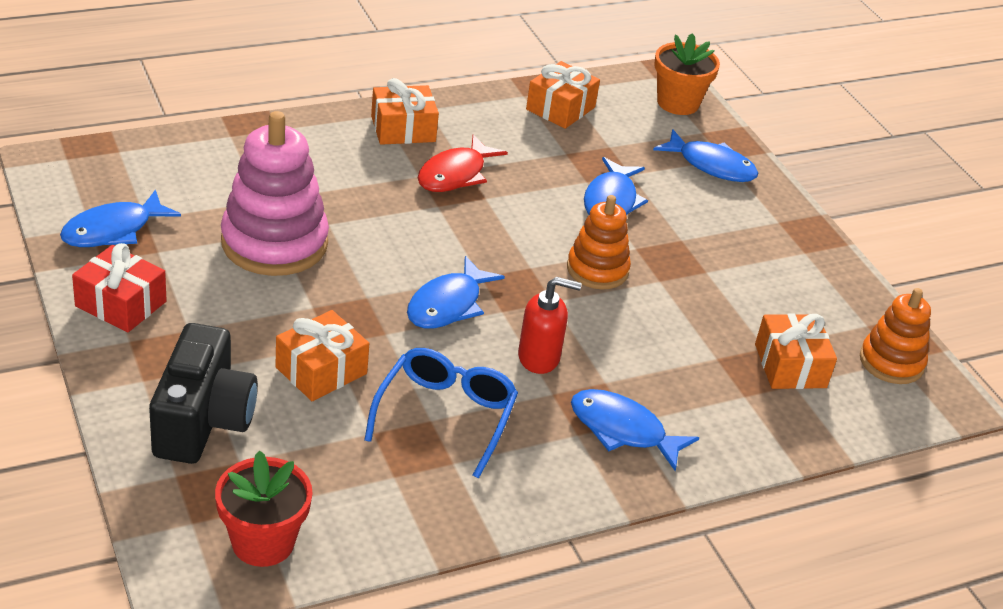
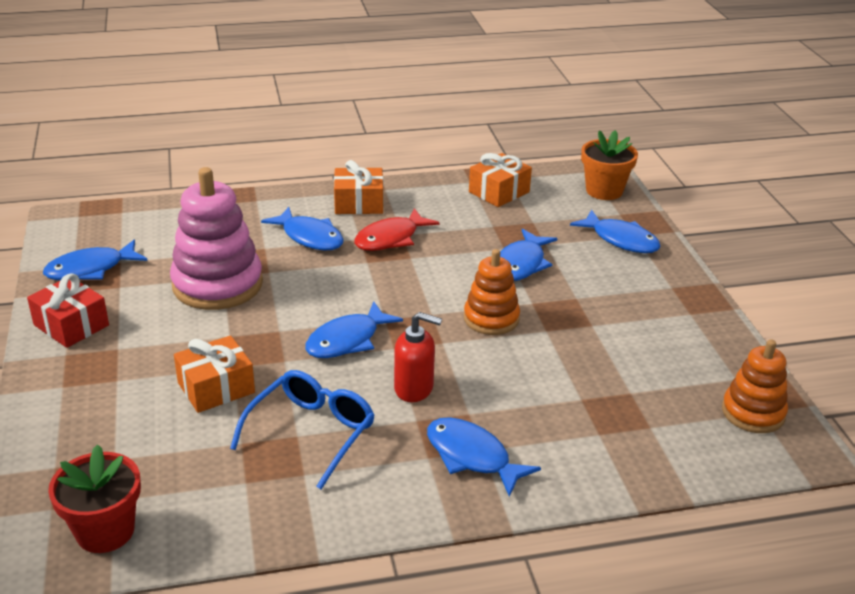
camera: 15 degrees right, 5 degrees down
black camera [149,323,258,464] -> none
orange gift [755,313,837,389] -> none
none -> blue fish [261,207,344,251]

